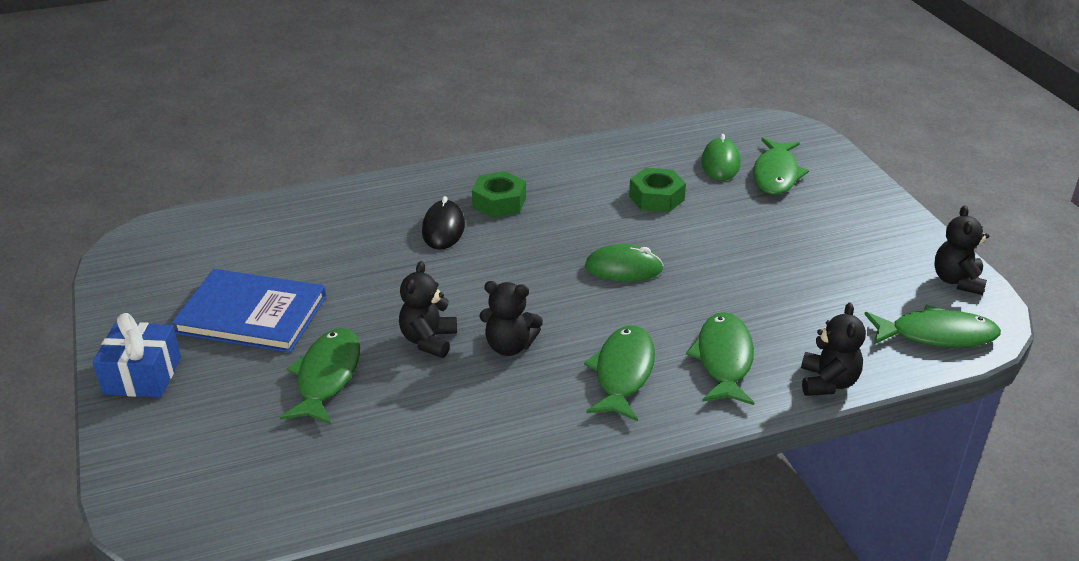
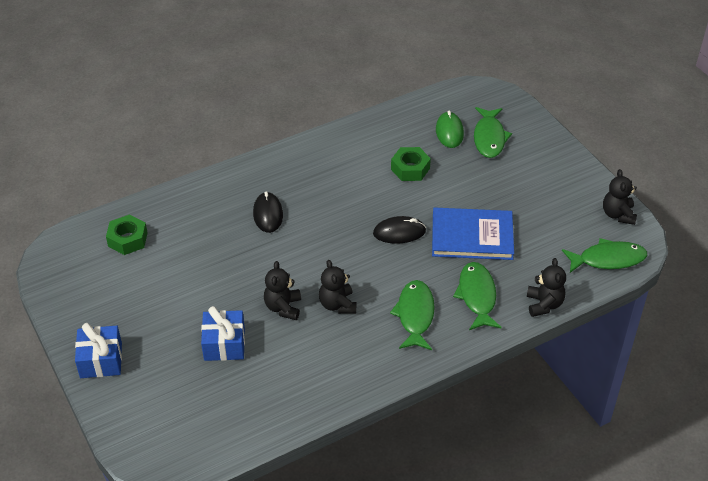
camera: 10 degrees left, 10 degrees up
blue book [171,269,326,353] -> blue book moved to [432,208,514,260]
green fish [280,328,360,425] -> blue gift [201,306,245,361]
green nut [472,171,526,218] -> green nut moved to [106,215,148,255]
black teddy bear [479,281,543,356] -> black teddy bear turned 75 degrees clockwise [319,260,356,314]
green mouse [585,244,664,281] -> black mouse [373,216,426,244]

